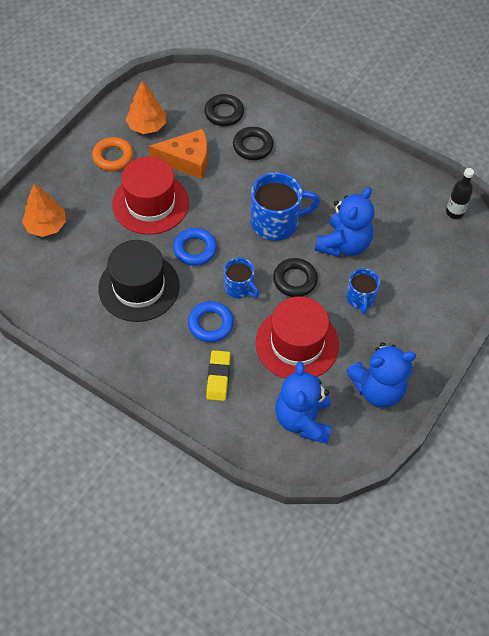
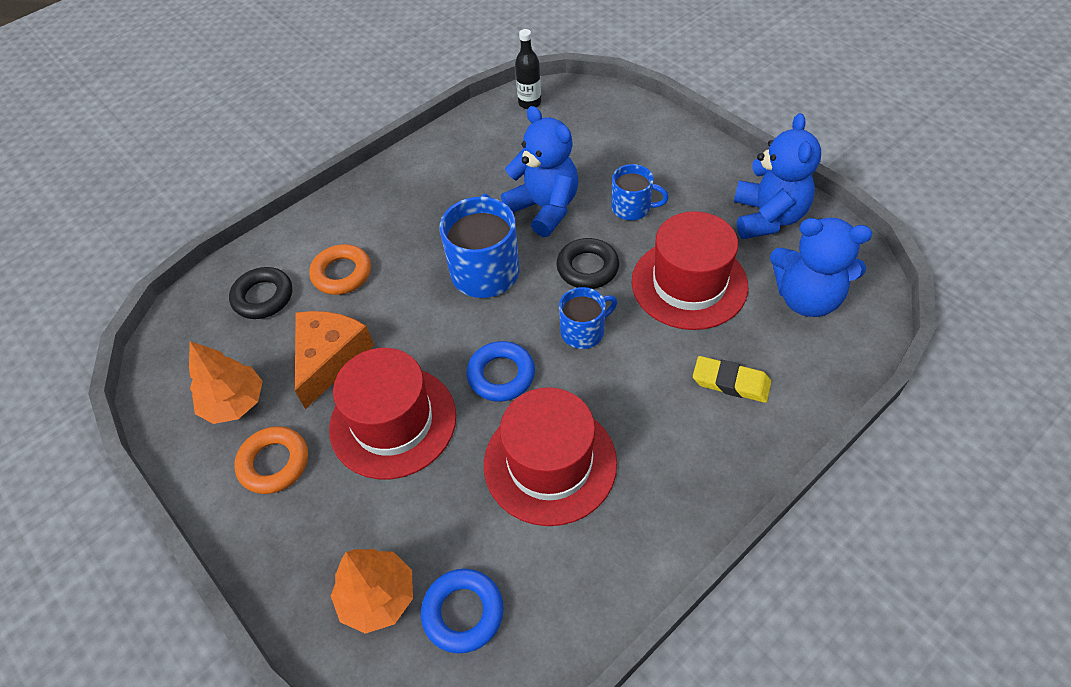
camera: 70 degrees left, 5 degrees down
black hat [98,240,180,322] -> red hat [484,387,617,526]
blue ring [188,301,234,343] -> blue ring moved to [421,569,503,653]
black ring [233,127,274,160] -> orange ring [309,244,371,295]

